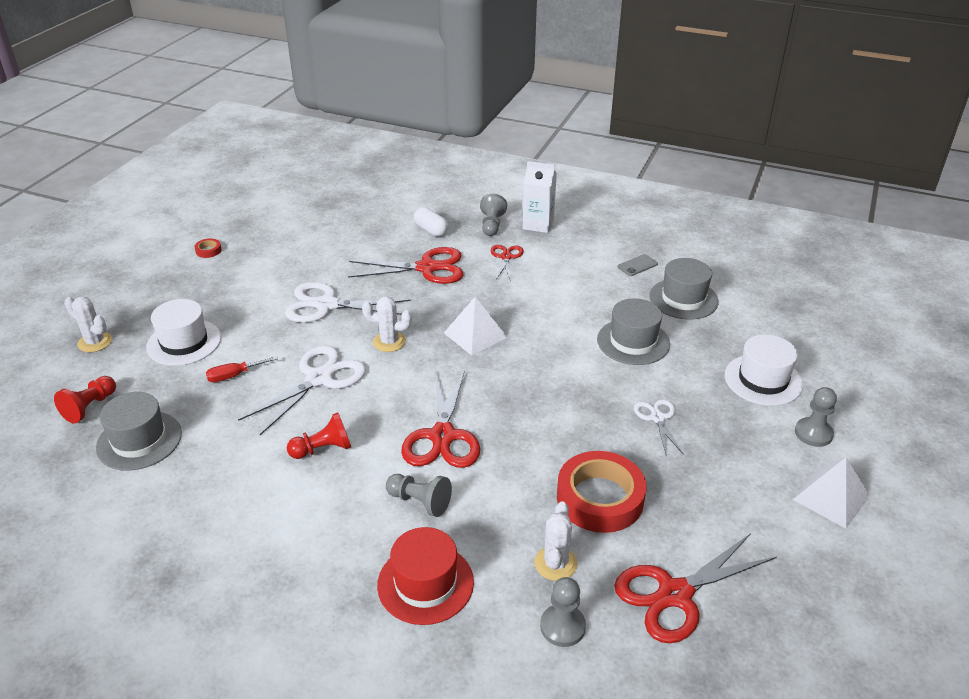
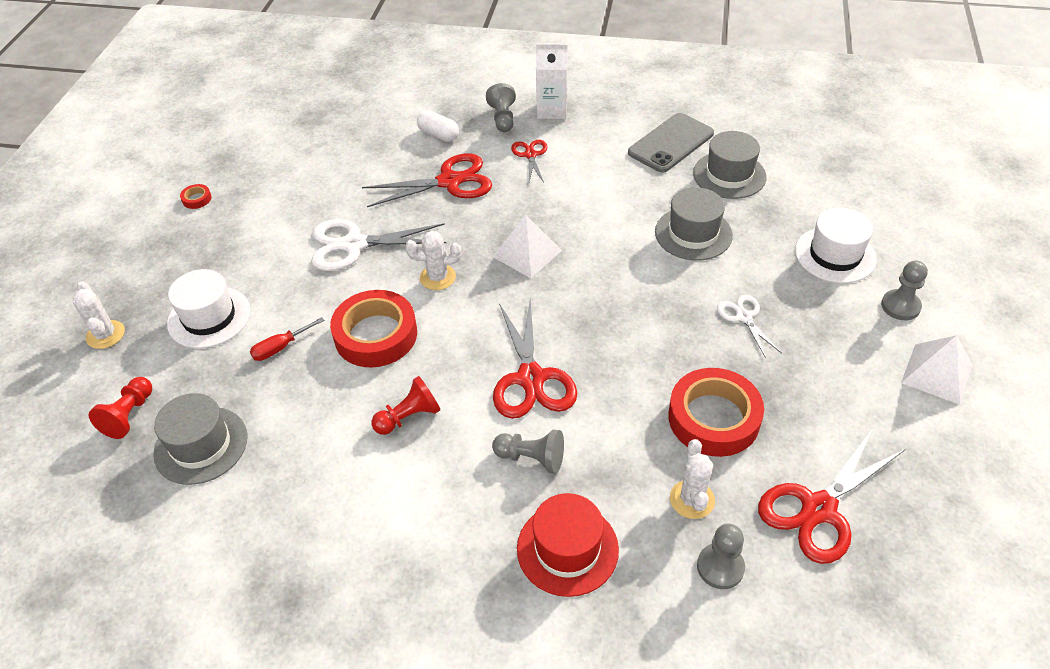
camera: 10 degrees left, 10 degrees up
white cactus [64,297,112,352] -> white cactus turned 45 degrees clockwise [73,281,125,349]
white scissors [238,345,366,435] -> red tape [330,290,417,367]
grey phone [618,254,658,276] -> grey phone [628,113,714,173], size x2.12

